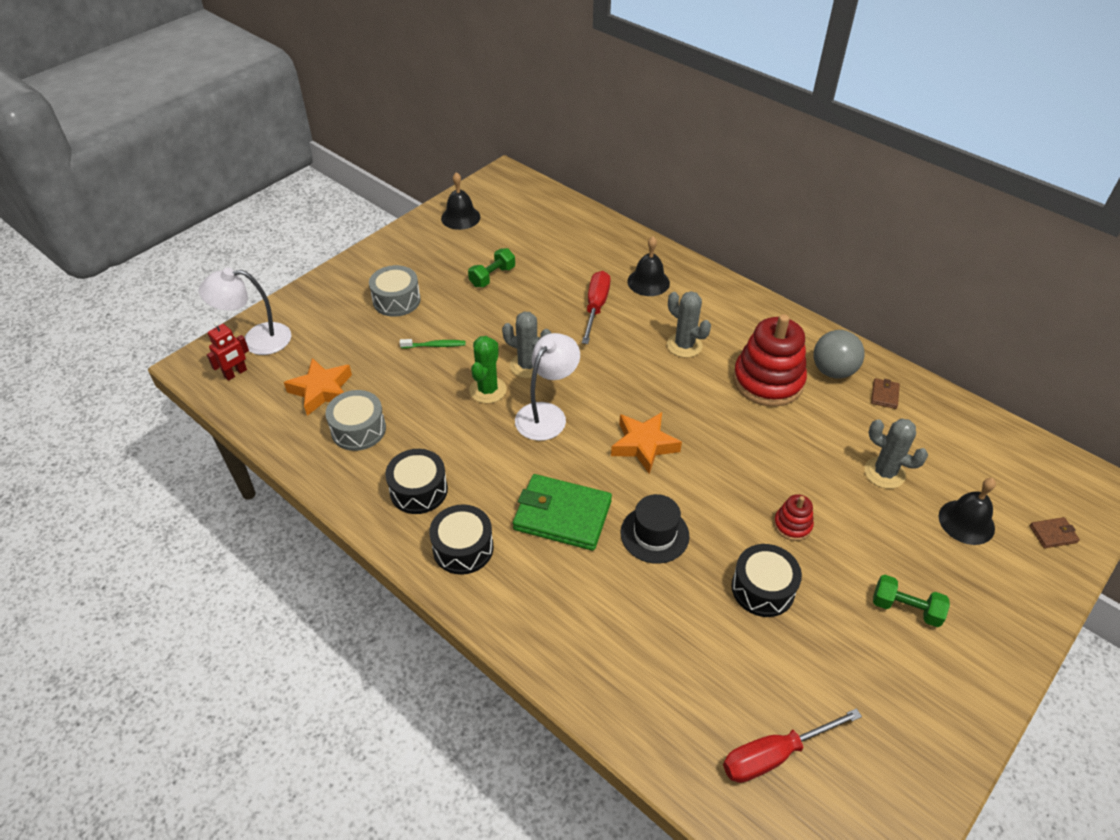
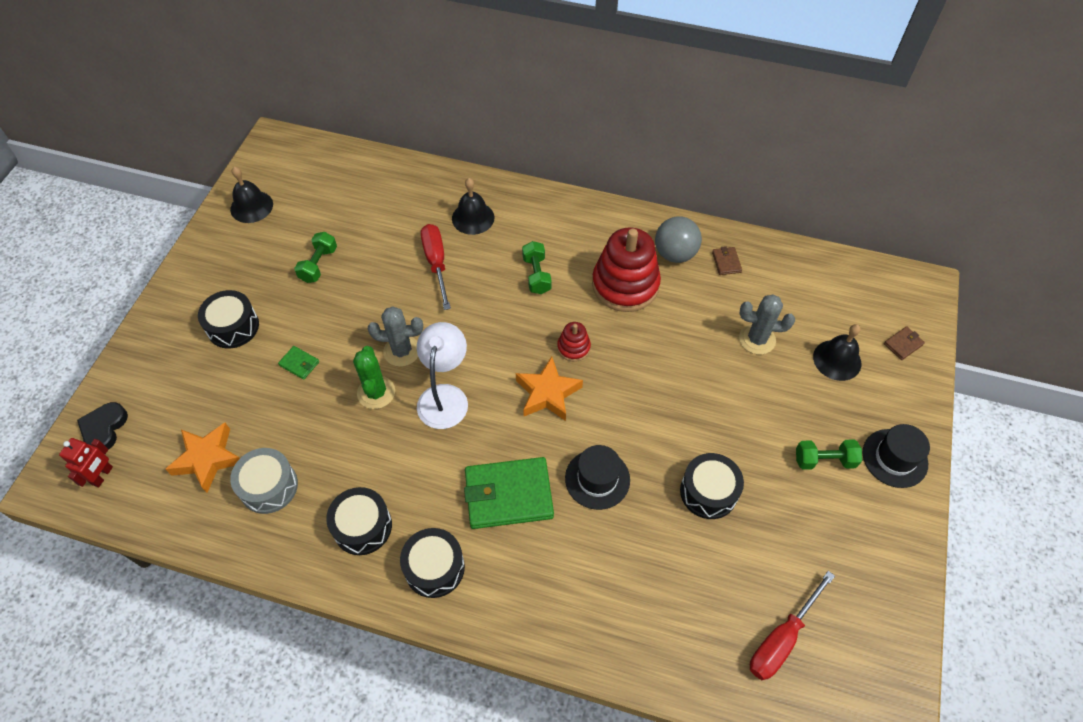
camera: 25 degrees left, 10 degrees up
white lamp [199,268,291,355] -> black heart [77,402,128,449]
grey drum [369,265,421,317] -> black drum [198,290,259,349]
green toothbrush [400,339,466,348] -> green wallet [278,346,319,380]
grey cactus [667,291,711,358] -> green dumbbell [522,241,552,294]
red stacking toy [774,494,814,541] -> red stacking toy moved to [557,322,591,362]
none -> black hat [863,424,930,488]

